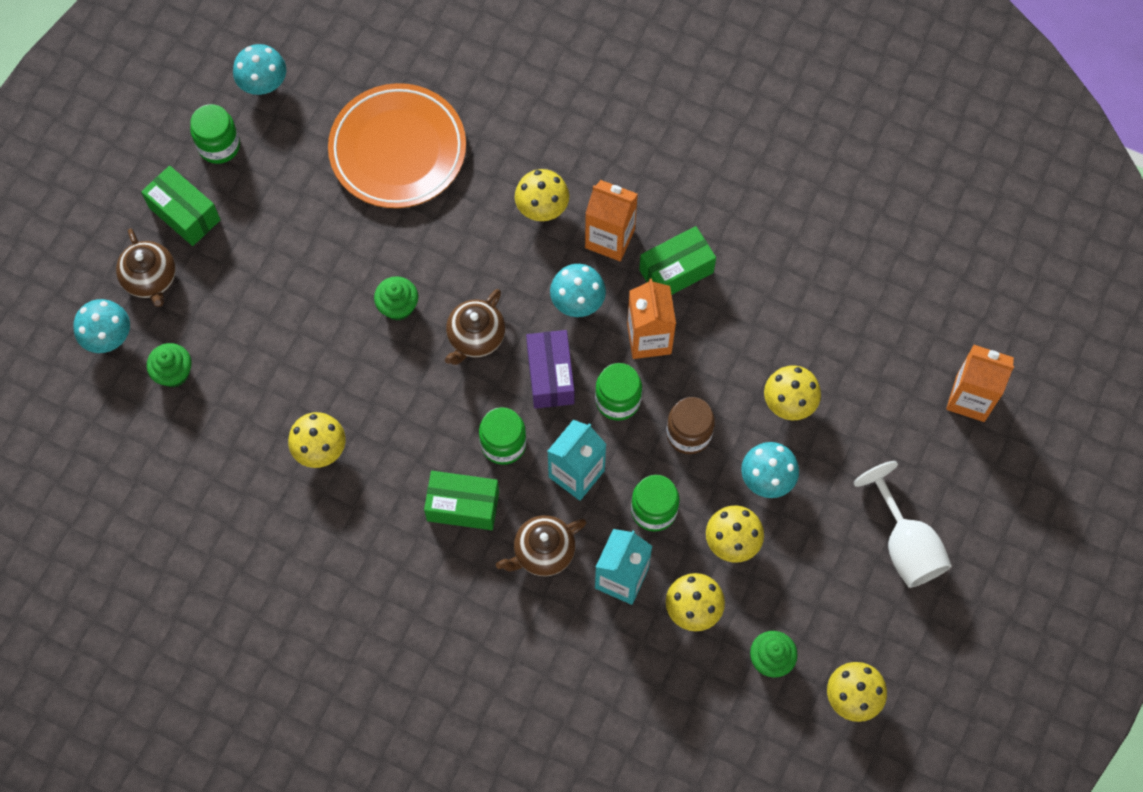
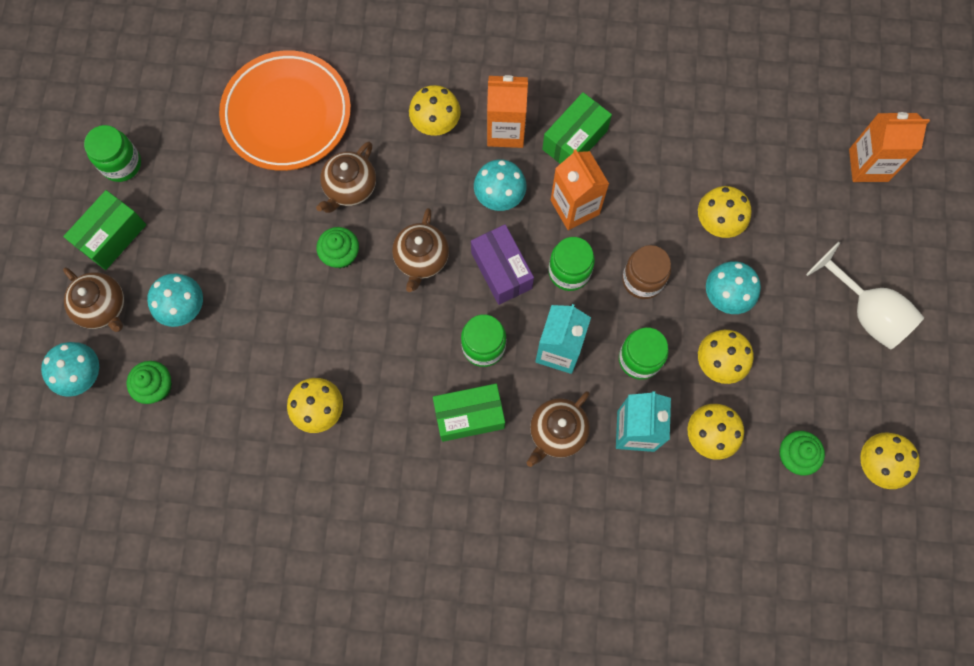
camera: 20 degrees left, 5 degrees up
green box [141,166,221,246] -> green box turned 75 degrees counterclockwise [63,190,146,270]
turquoise mushroom [233,44,286,95] -> turquoise mushroom moved to [147,274,203,327]
none -> brown teapot [316,141,376,213]

